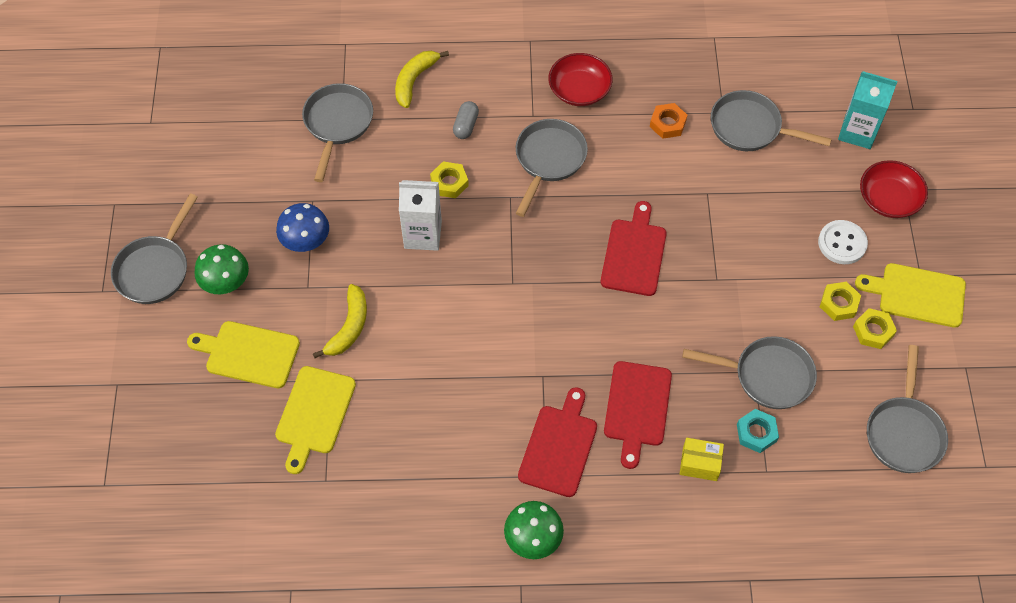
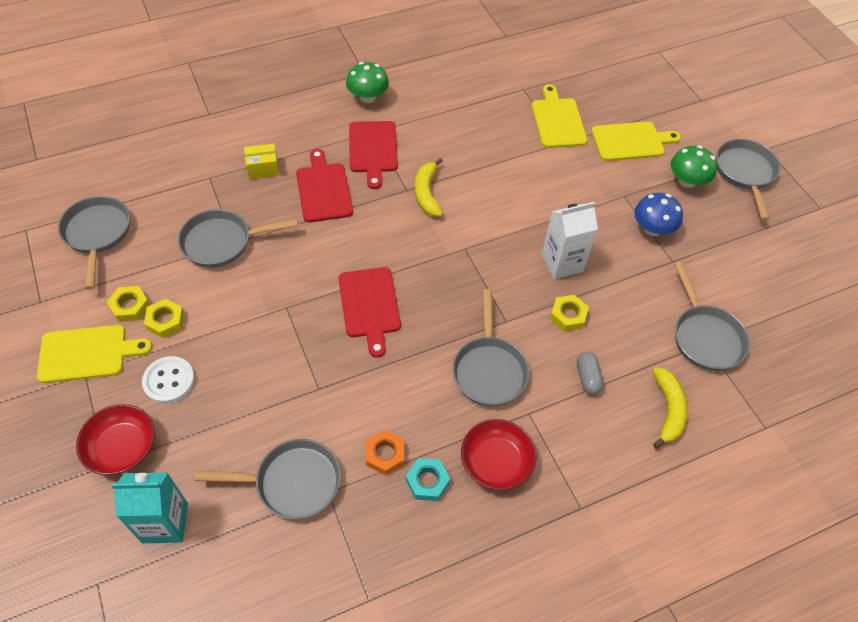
camera: 155 degrees right, 5 degrees down
yellow banana [313,284,367,358] -> yellow banana moved to [415,158,443,217]
turquoise nut [737,409,779,453] -> turquoise nut moved to [406,458,450,501]

